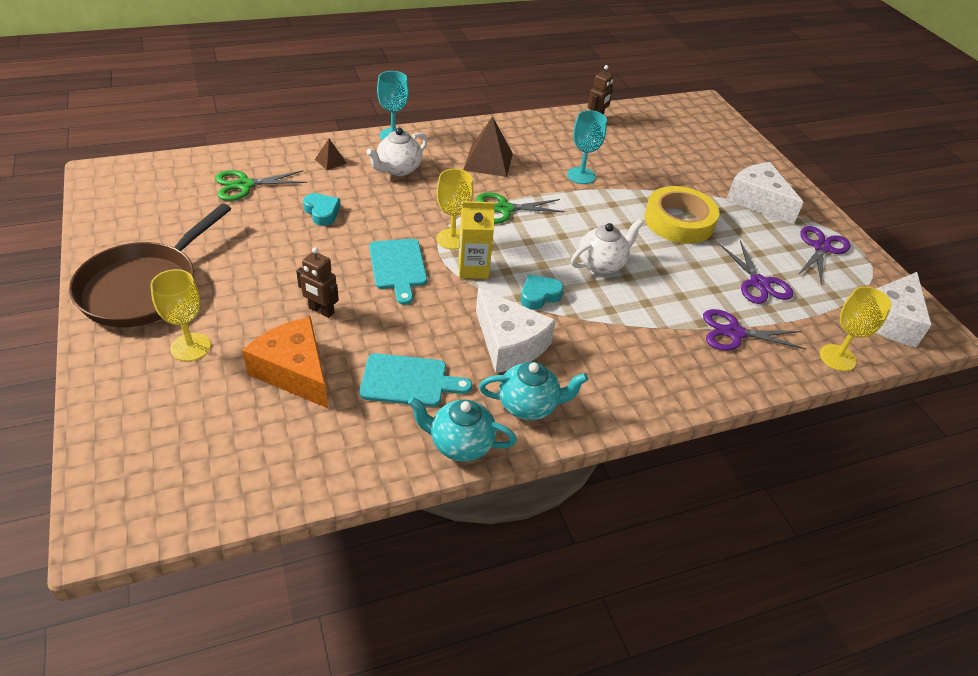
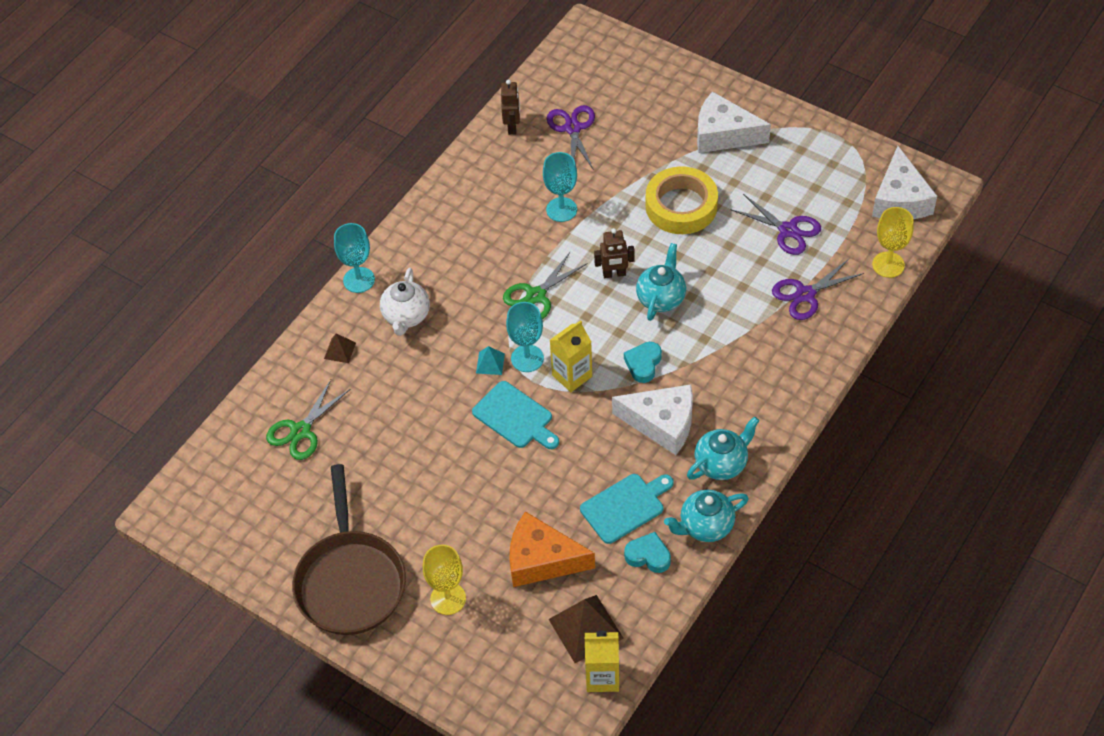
camera: 30 degrees left, 10 degrees up
brown robot [296,247,339,318] -> brown robot moved to [594,228,635,278]
turquoise heart [303,193,341,226] -> turquoise heart moved to [624,532,671,573]
yellow goblet [436,169,473,250] -> turquoise goblet [506,302,544,372]
brown pyramid [463,116,513,177] -> brown pyramid moved to [548,595,624,663]
white teapot [571,219,643,274] -> turquoise teapot [636,243,686,321]
purple scissors [798,226,851,285] -> purple scissors moved to [547,105,595,170]
none -> turquoise pyramid [476,346,505,375]
none -> yellow carton [585,631,619,692]

